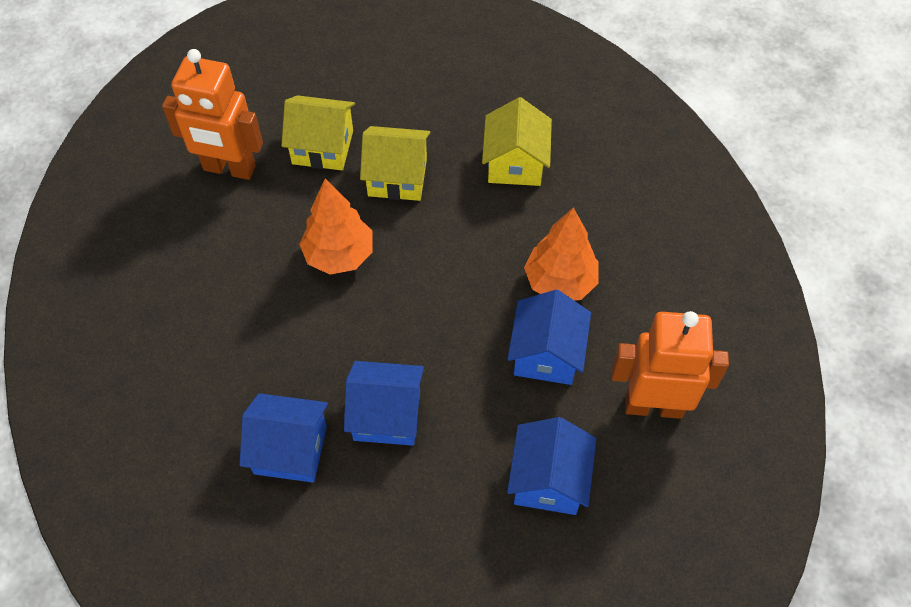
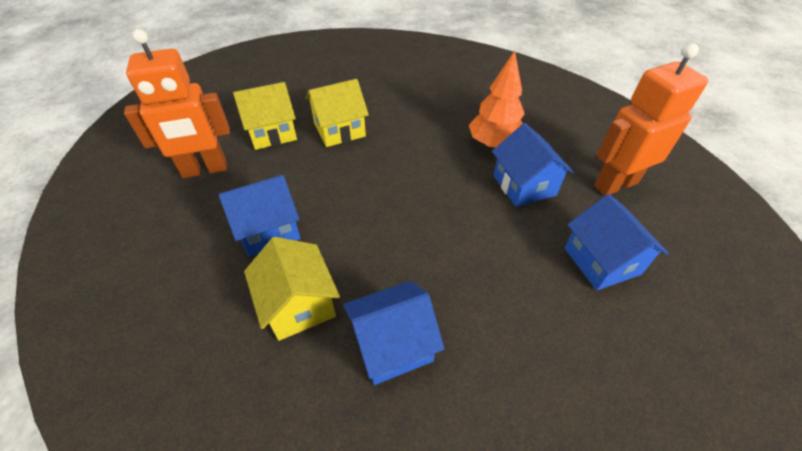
camera: 30 degrees left, 10 degrees down
orange tree [299,179,373,275] -> none
blue house [344,361,424,446] -> blue house moved to [218,175,301,257]
yellow house [482,97,552,186] -> yellow house moved to [244,237,340,341]

